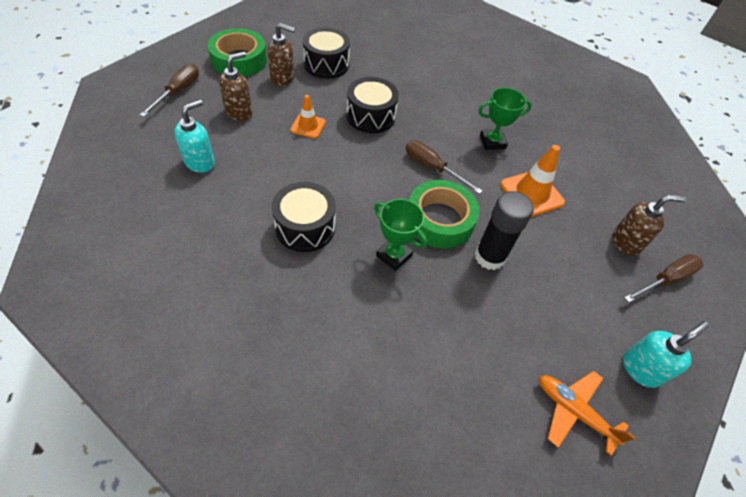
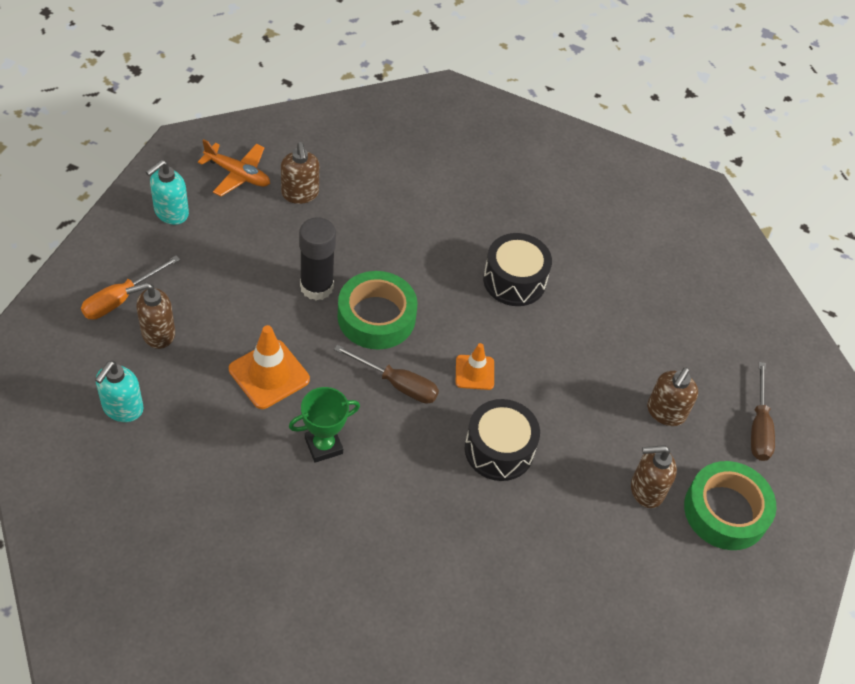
camera: 165 degrees right, 0 degrees up
turquoise soap dispenser [174,100,215,173] -> turquoise soap dispenser moved to [95,361,143,422]
orange traffic cone [290,95,326,139] -> orange traffic cone moved to [456,343,494,390]
black drum [303,27,350,79] -> none
green trophy [374,199,427,271] -> none
brown screwdriver [624,254,703,303] -> orange screwdriver [81,256,180,320]
none -> brown soap dispenser [281,142,319,204]

